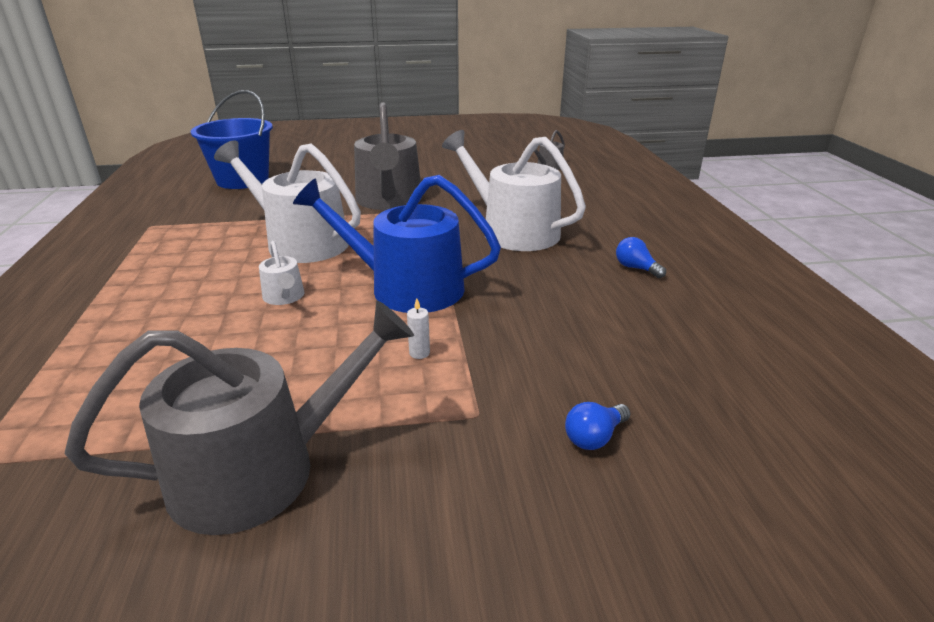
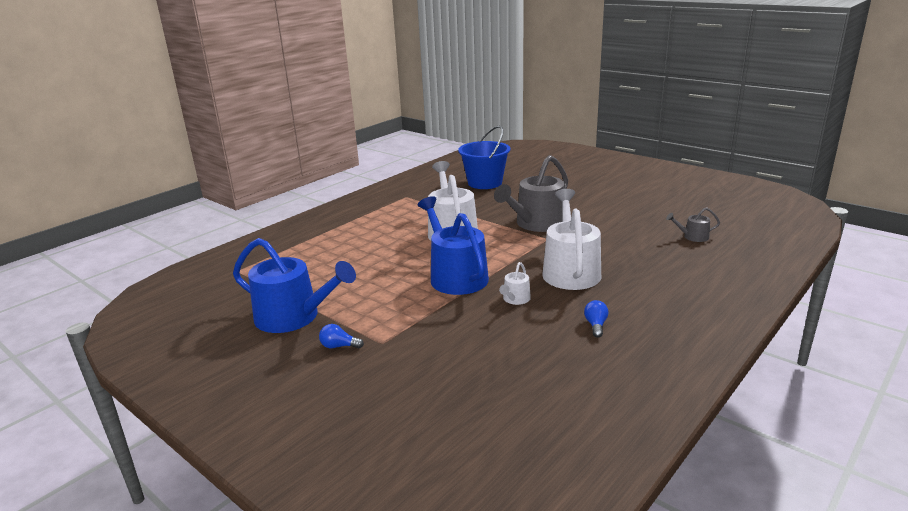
camera: 50 degrees right, 5 degrees down
grey watering can [65,301,414,535] -> blue watering can [233,238,356,333]
white watering can [259,241,305,305] -> white watering can moved to [499,262,531,305]
white candle [407,298,430,359] -> none
blue light bulb [565,402,630,450] -> blue light bulb moved to [319,324,364,348]

